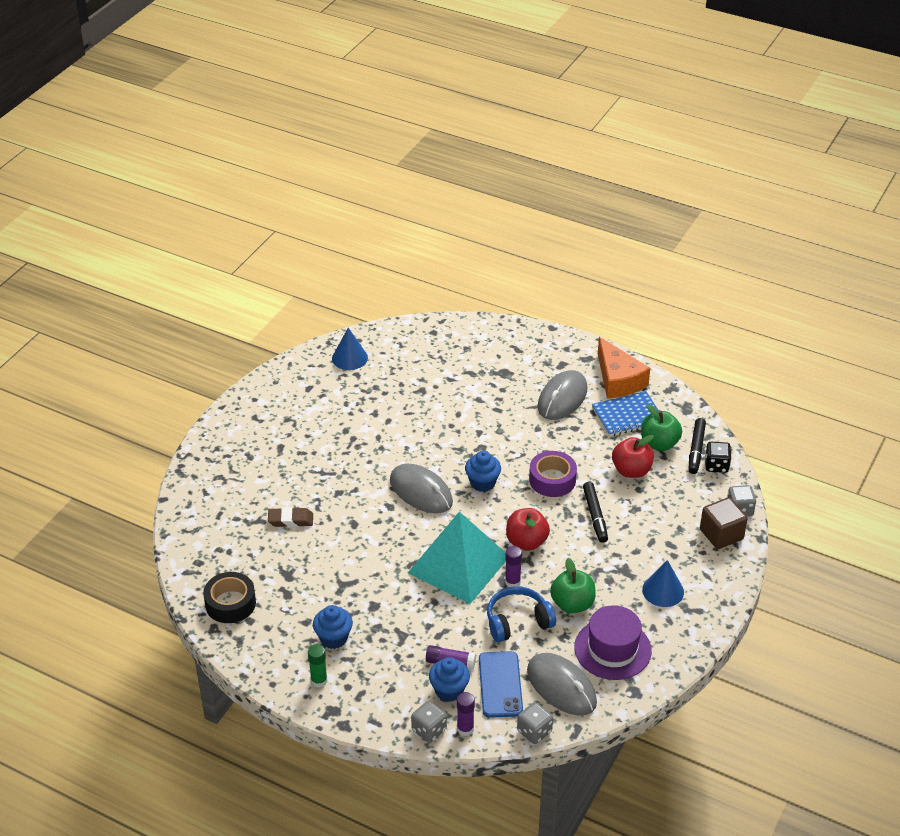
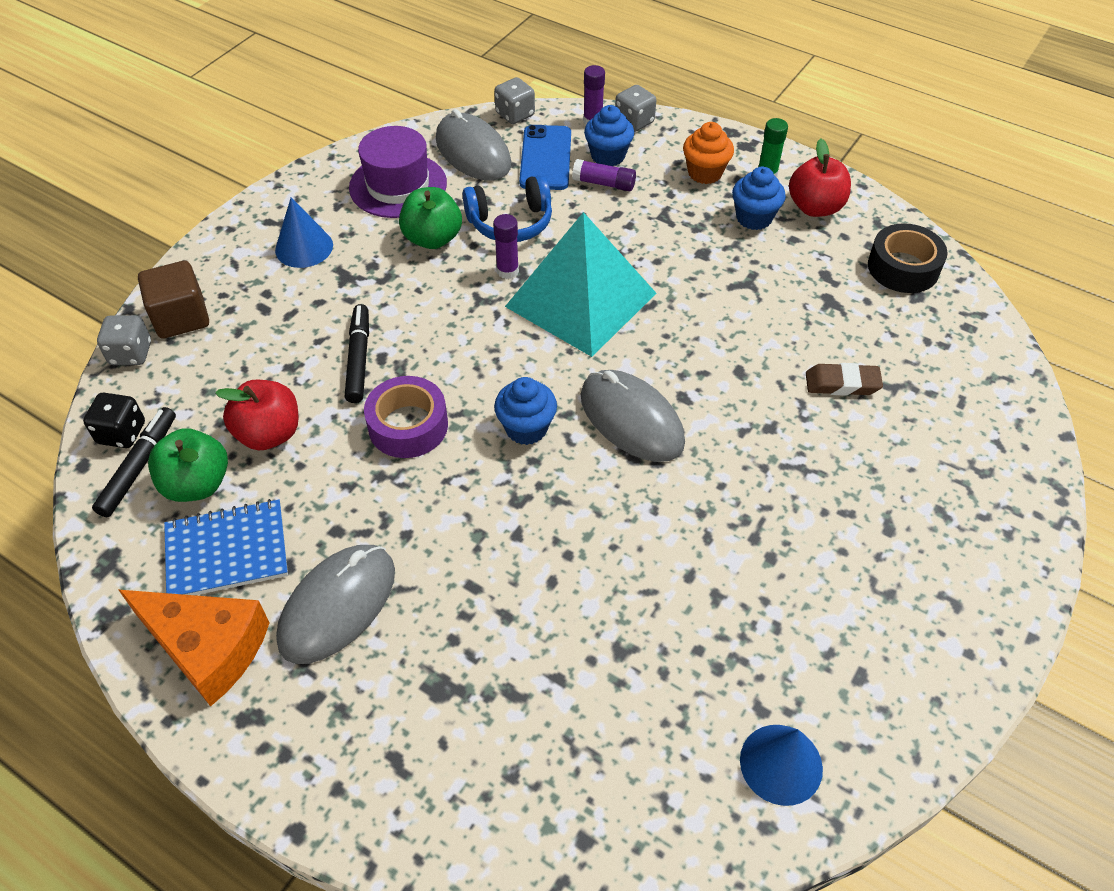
camera: 175 degrees left, 10 degrees up
red apple [506,508,550,551] -> red apple moved to [789,139,851,217]
orange cheese [598,337,650,399] -> orange cheese turned 135 degrees clockwise [119,590,269,707]
none -> orange cupcake [683,122,734,184]

